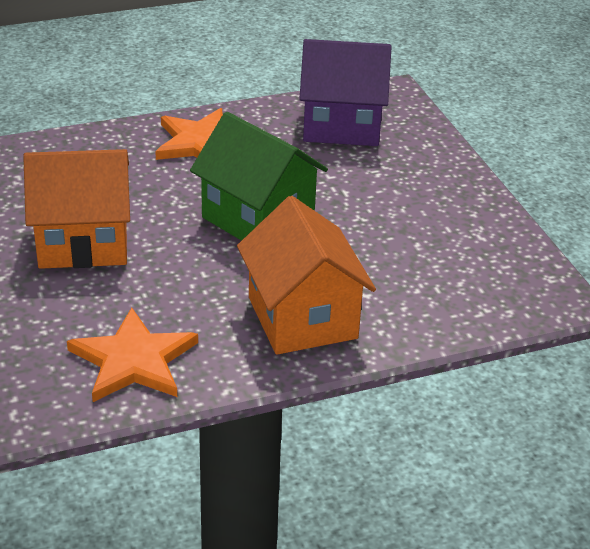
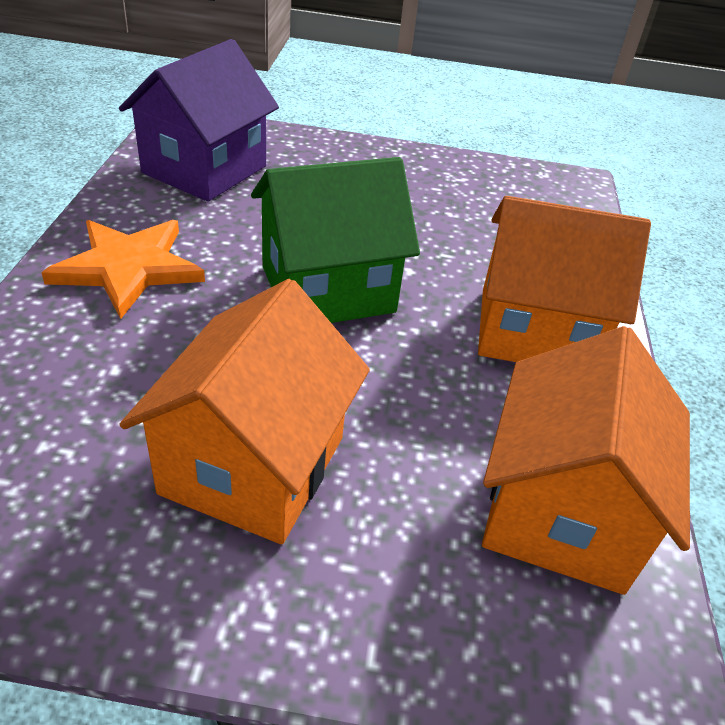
camera: 65 degrees left, 5 degrees up
orange star [67,308,198,402] -> orange house [482,326,690,595]

